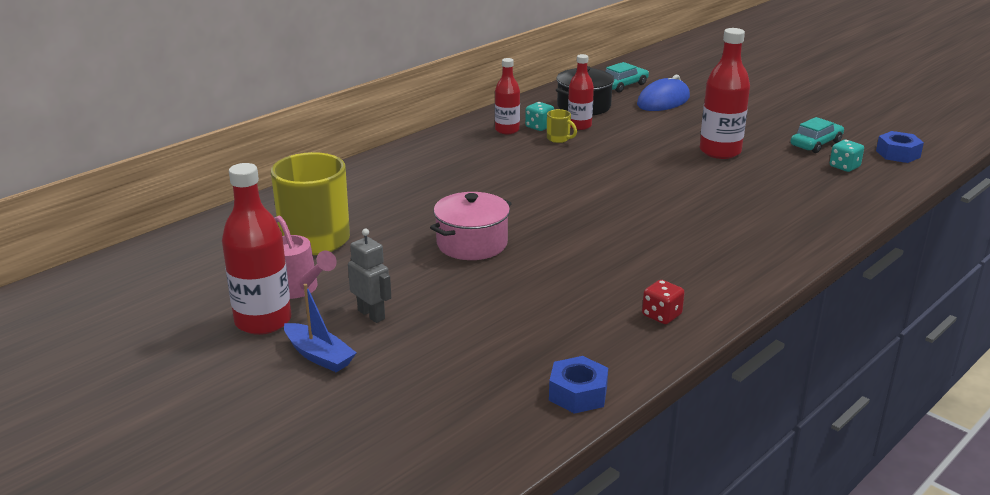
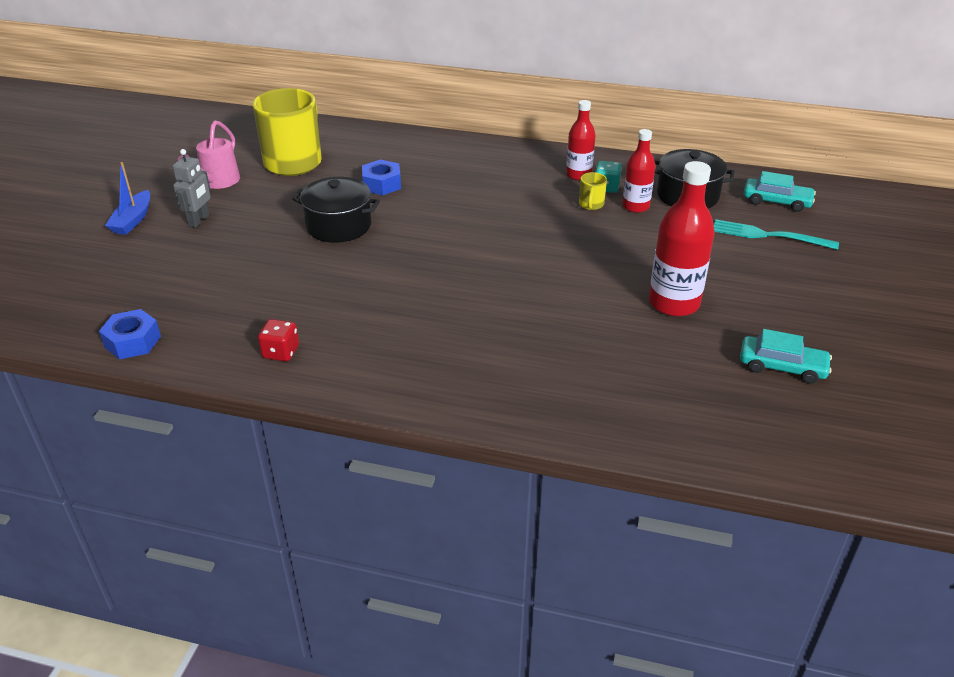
camera: 60 degrees right, 10 degrees up
red bottle [222,163,291,335] -> none
pink pot [430,192,512,260] -> black pot [292,177,380,243]
blue mouse [637,75,690,111] -> turquoise fork [714,219,839,250]
turquoise dice [830,140,864,172] -> none
blue nut [876,131,924,163] -> blue nut moved to [362,159,401,195]

